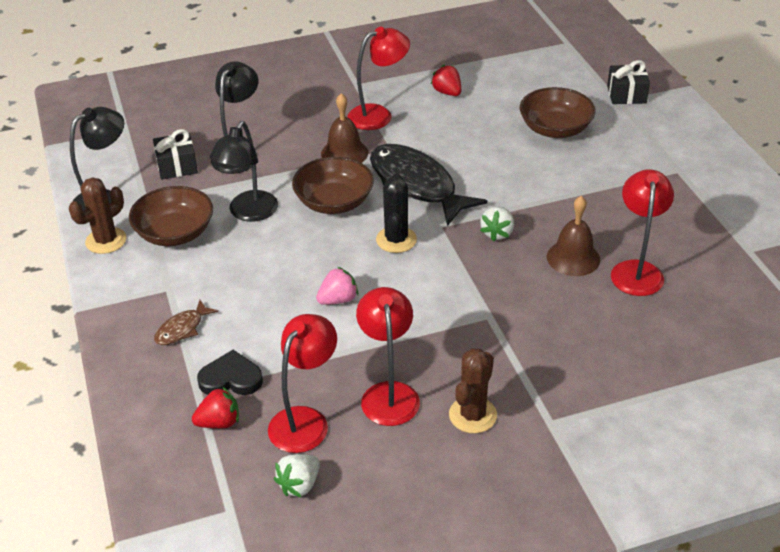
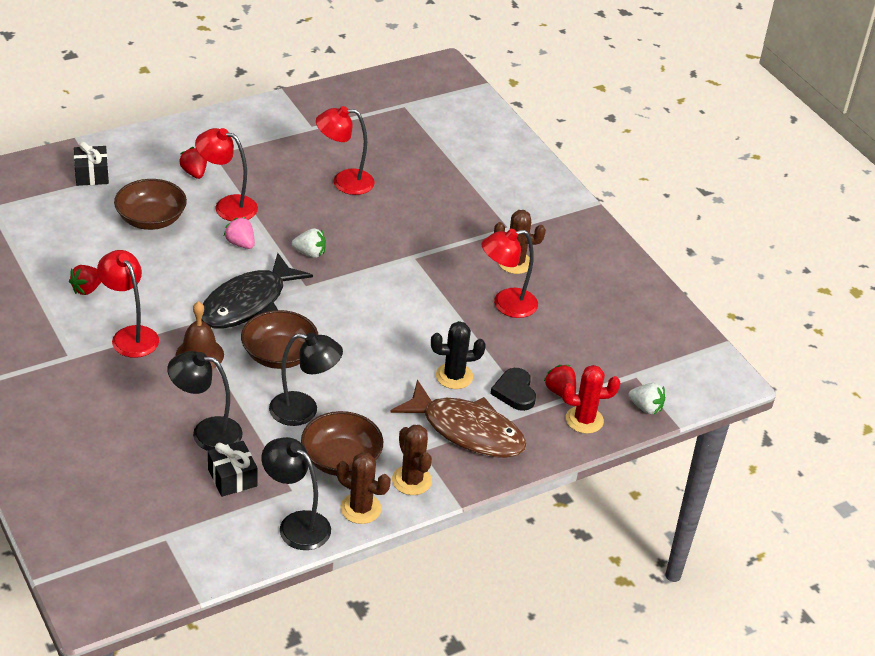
camera: 105 degrees left, 0 degrees up
brown fish [154,300,218,345] -> brown fish [390,380,527,458], size x2.23
red lamp [268,314,337,453] -> red lamp moved to [195,128,258,221]
white strawberry [274,454,320,498] -> white strawberry moved to [628,383,665,414]
pink strawberry [316,267,358,305] -> pink strawberry moved to [224,217,255,249]
black cactus [376,173,417,253] -> black cactus moved to [431,321,486,389]
brown bell [547,196,600,276] -> none
none -> red strawberry [179,147,207,179]
none -> brown cactus [392,425,432,495]
none -> red cactus [562,365,620,434]

